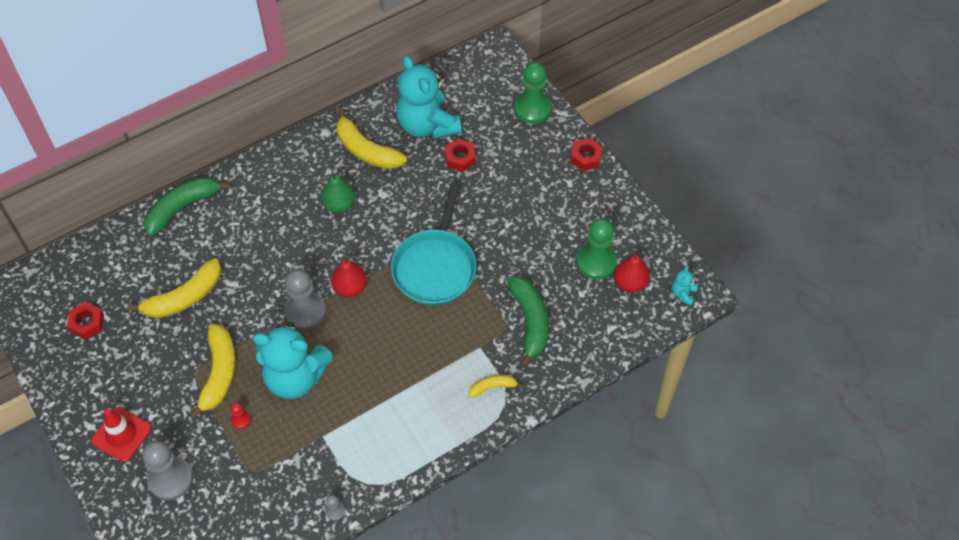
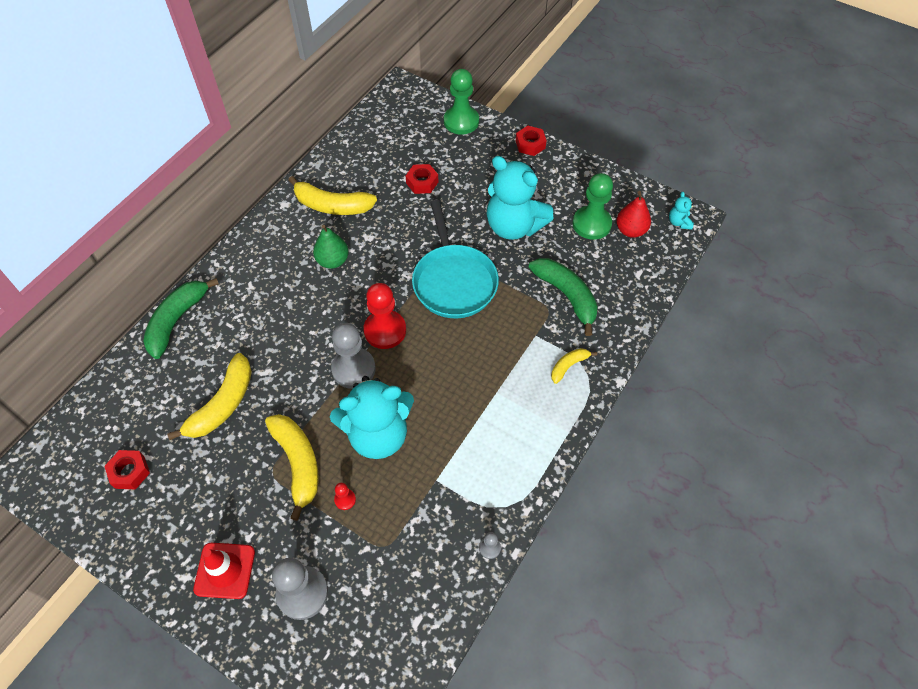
camera: 25 degrees left, 0 degrees up
red pear [331,257,367,297] -> red pawn [363,283,406,349]
turquoise teddy bear [396,56,462,139] -> turquoise teddy bear moved to [487,156,554,240]

